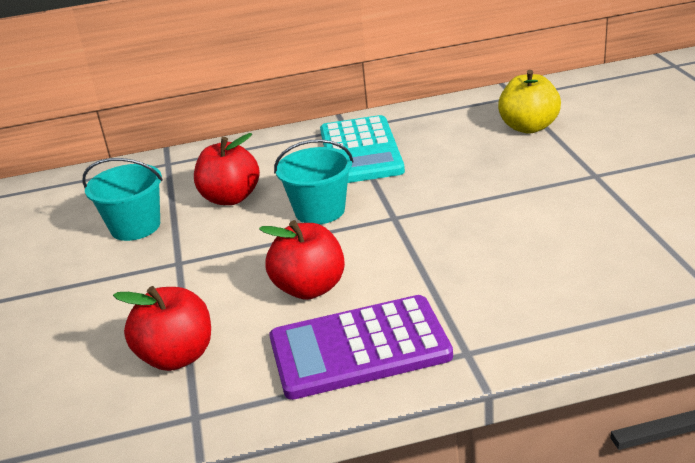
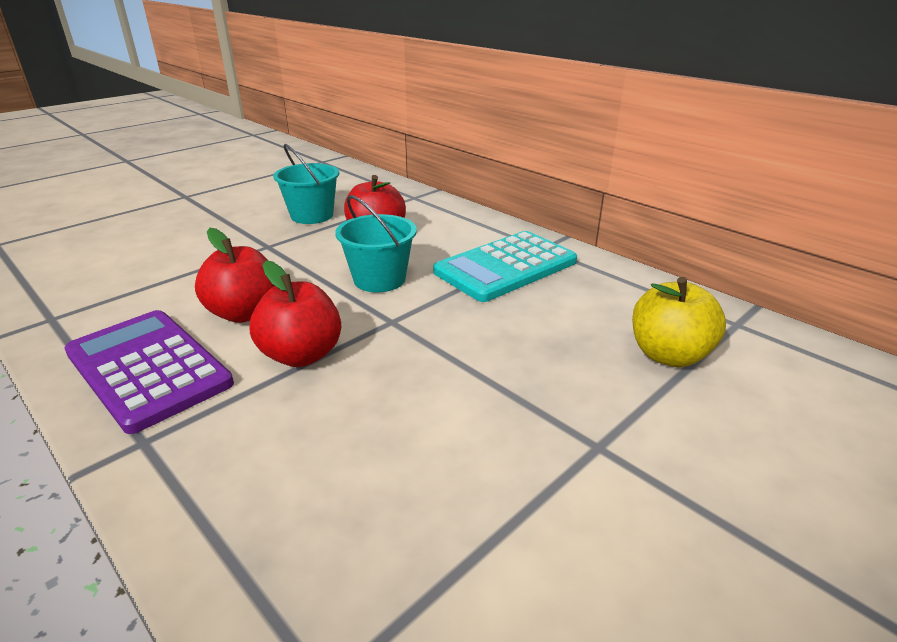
camera: 55 degrees right, 0 degrees up
red apple [113,286,211,371] -> red apple moved to [250,261,341,367]

